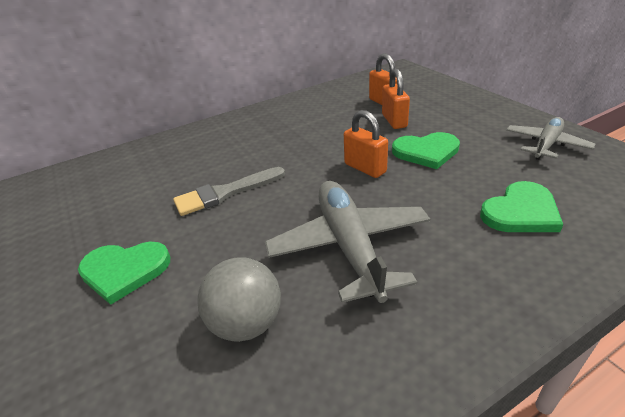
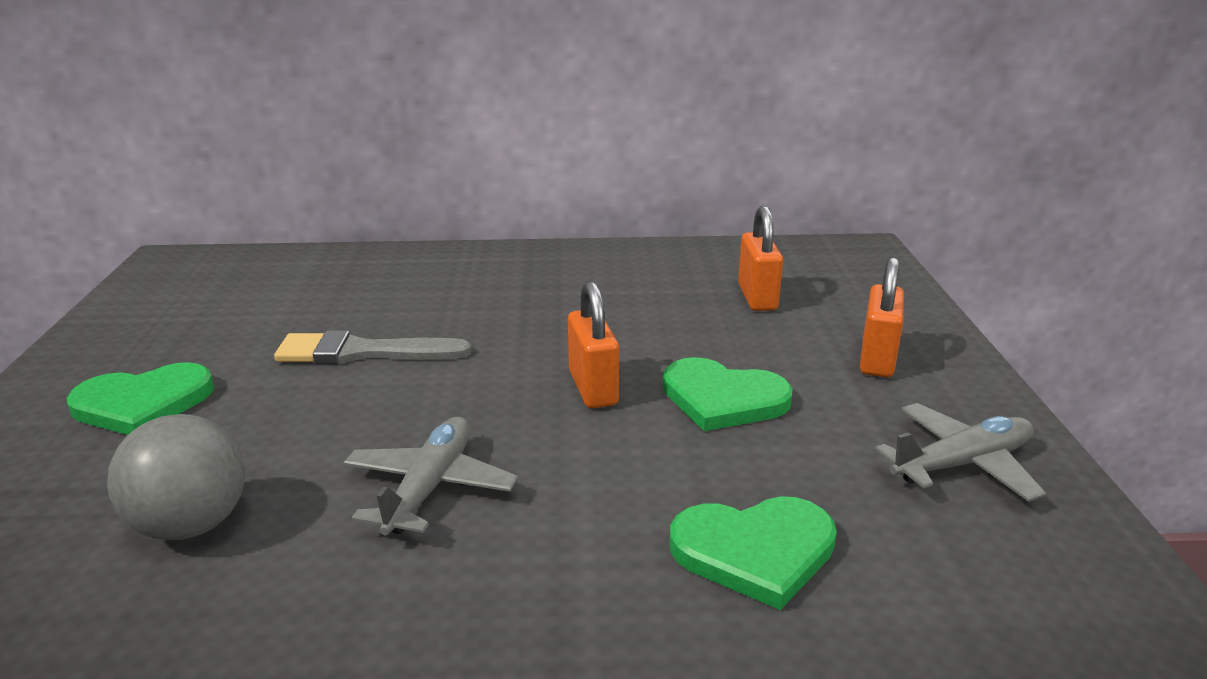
camera: 25 degrees right, 10 degrees down
green heart [78,242,170,305] -> green heart turned 45 degrees counterclockwise [67,362,214,435]
grey plane [265,181,430,303] -> grey plane [343,417,518,535], size x0.62
orange padlock [382,68,410,129] -> orange padlock moved to [860,257,904,377]

